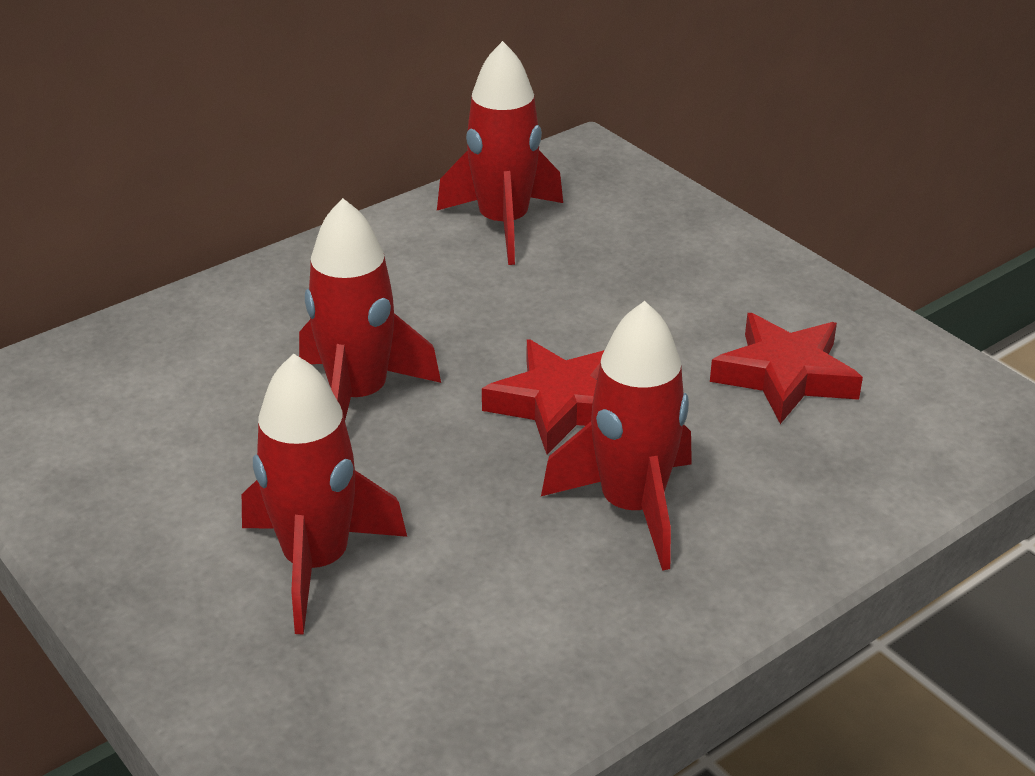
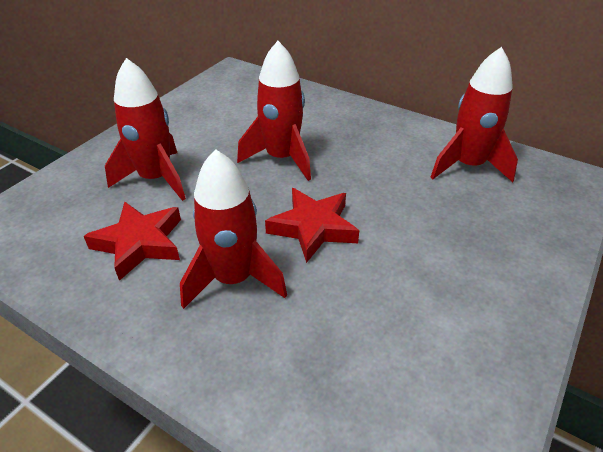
camera: 70 degrees right, 5 degrees up
red star [710,313,863,424] -> red star moved to [84,202,181,281]

